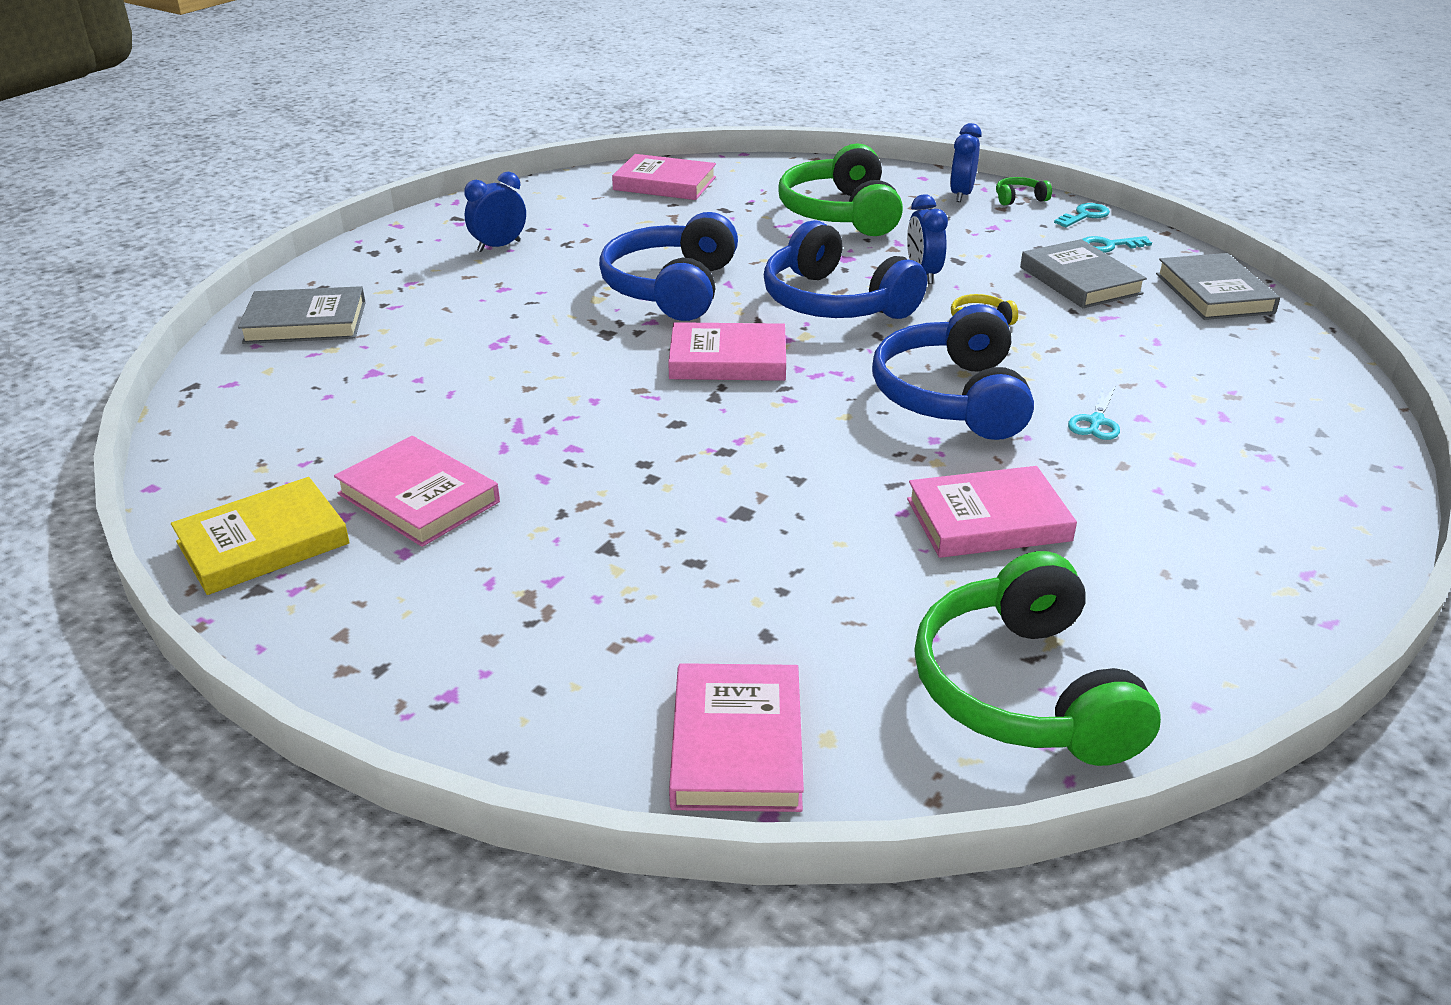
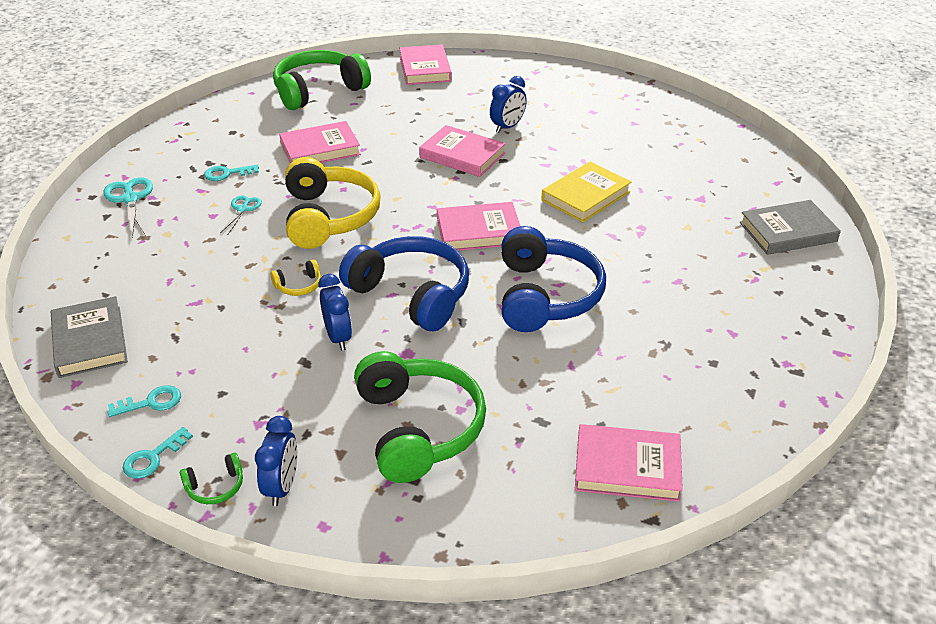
camera: 170 degrees right, 5 degrees up
yellow book [171,477,350,595] -> yellow book moved to [542,162,631,222]
pink book [334,436,500,547] -> pink book moved to [419,125,506,177]
blue clock [464,172,526,252] -> blue clock moved to [490,76,527,133]
blue headphones [872,304,1034,440] -> yellow headphones [285,157,381,249]
green headphones [914,551,1161,766] -> green headphones turned 105 degrees counterclockwise [273,50,371,110]
grey book [1020,239,1147,308] -> none
none -> turquoise scissors [103,177,153,238]
none -> turquoise key [204,165,259,181]

